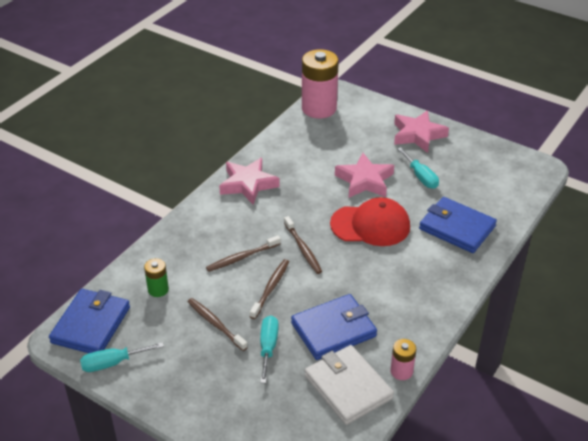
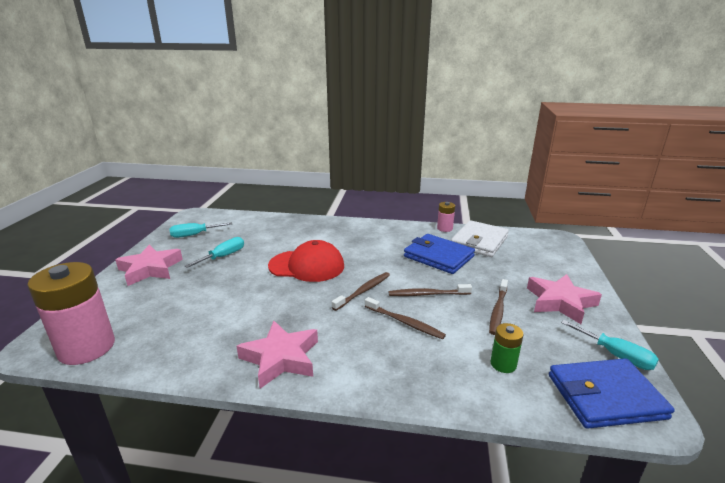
camera: 115 degrees left, 15 degrees down
turquoise screwdriver [260,316,279,383] -> turquoise screwdriver moved to [170,222,232,238]
red cap [330,197,410,246] -> red cap turned 120 degrees clockwise [268,240,344,282]
pink star [335,153,394,198] -> pink star moved to [527,274,602,324]
blue wallet [419,197,497,253] -> none

